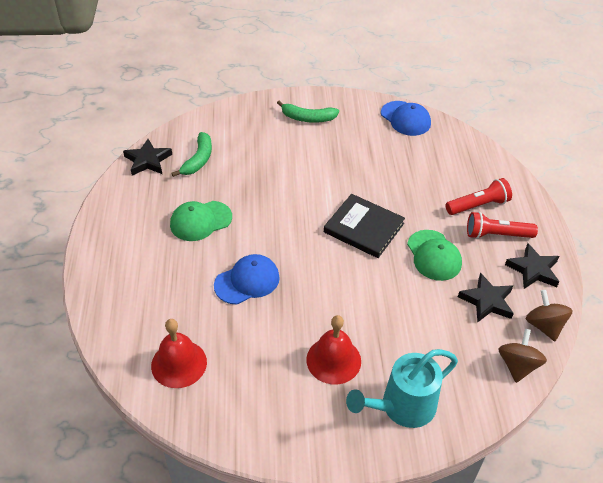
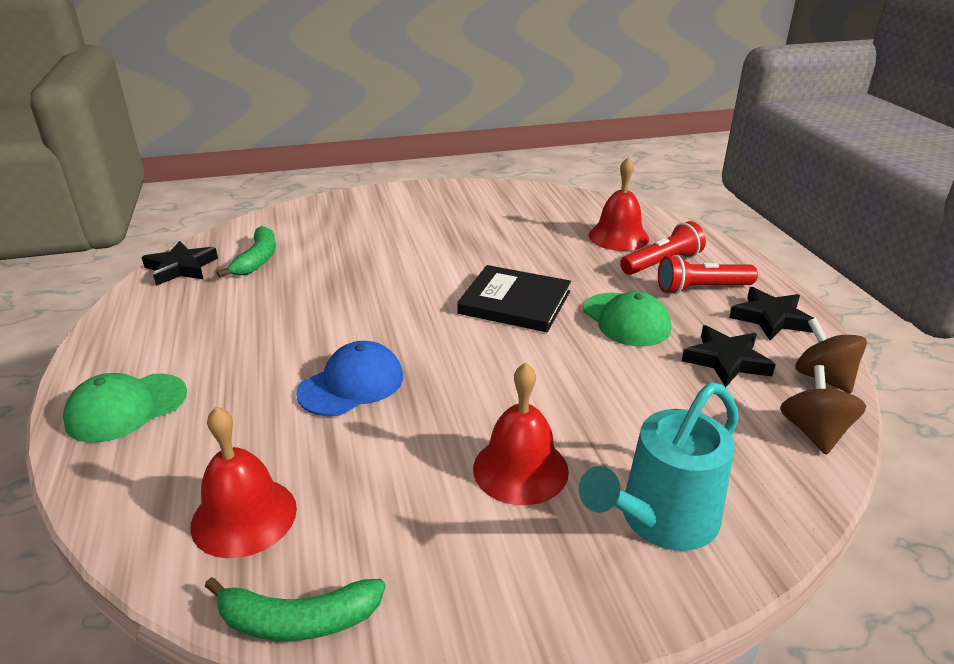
camera: 10 degrees left, 15 degrees down
green cap [170,201,232,241] -> green cap moved to [63,373,187,443]
green banana [277,101,339,123] -> green banana moved to [205,577,386,641]
blue cap [381,101,431,136] -> none
none -> red bell [589,157,649,251]

